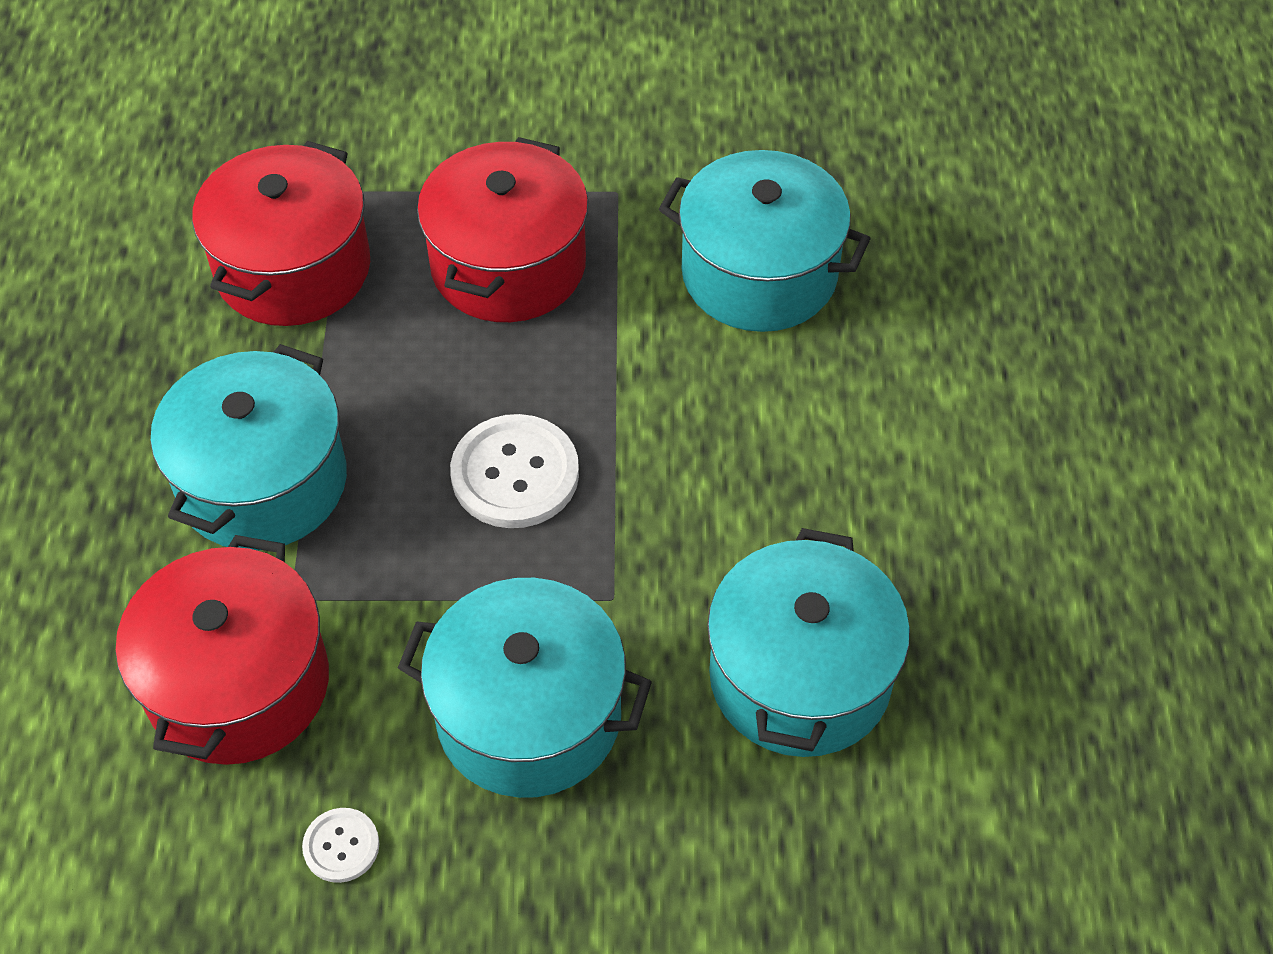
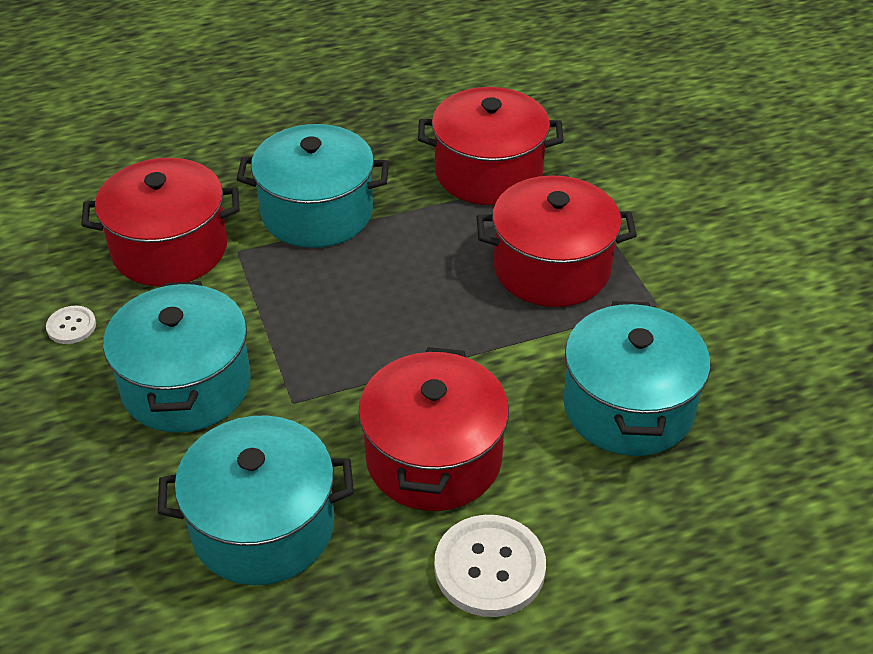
camera: 70 degrees right, 10 degrees down
white button [450,414,579,528] -> white button moved to [434,515,546,617]
none -> red pot [358,347,509,511]

